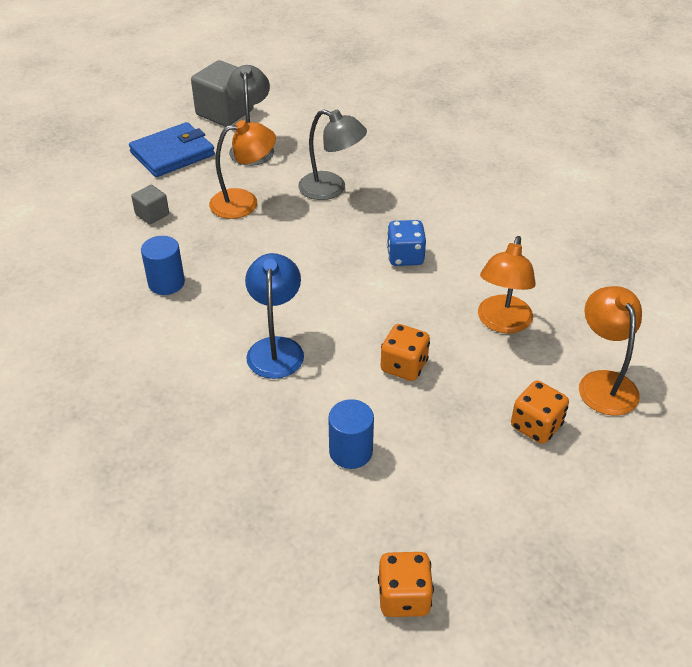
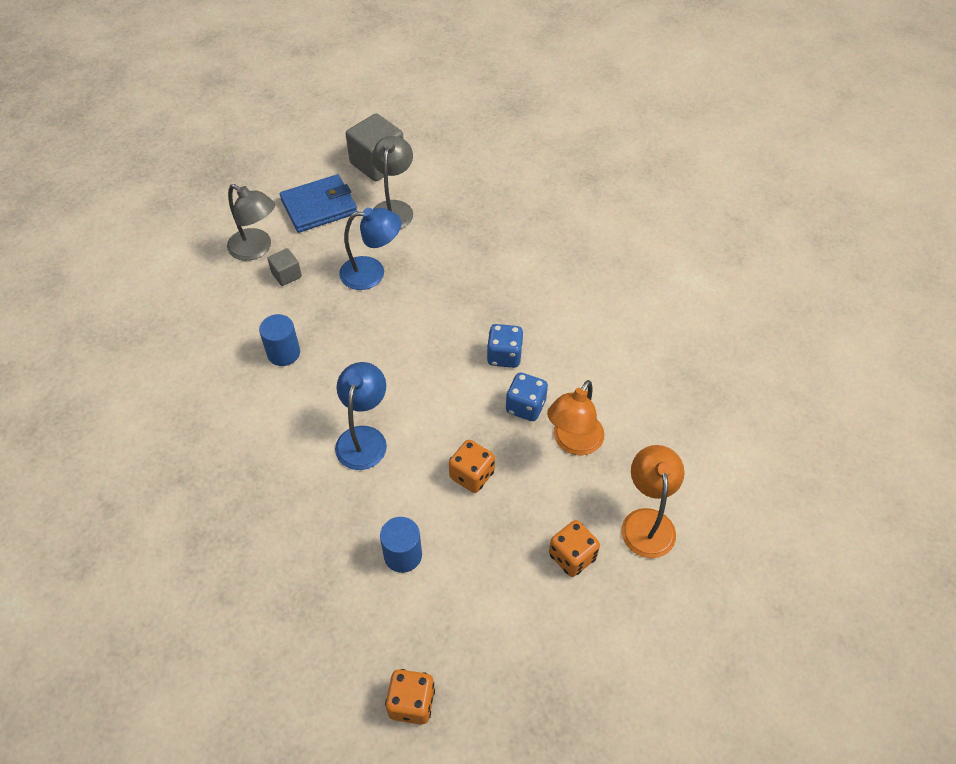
camera: 10 degrees right, 10 degrees up
orange lamp [209,120,276,219] -> blue lamp [339,208,401,290]
grey lamp [298,109,367,200] -> grey lamp moved to [227,184,275,261]
none -> blue dice [506,373,548,421]

